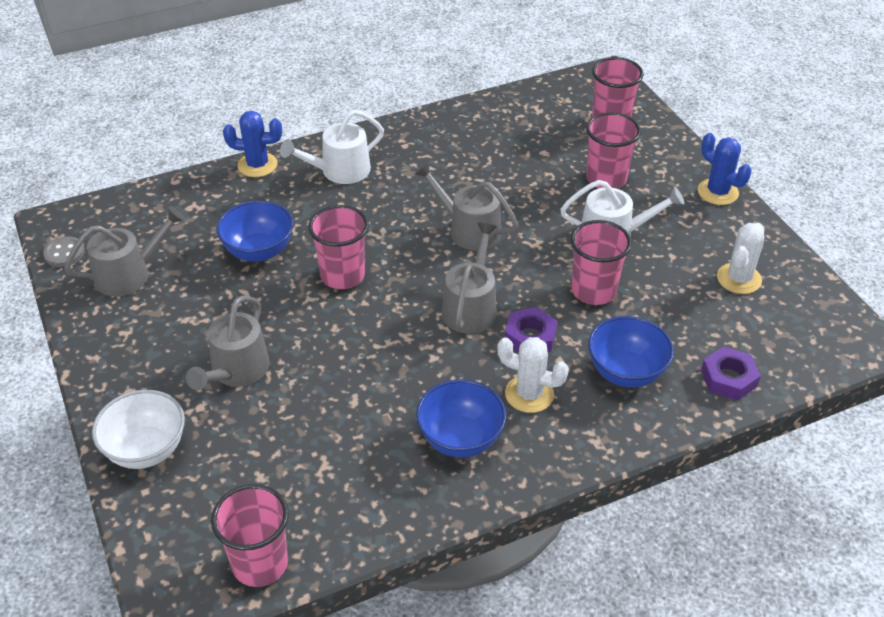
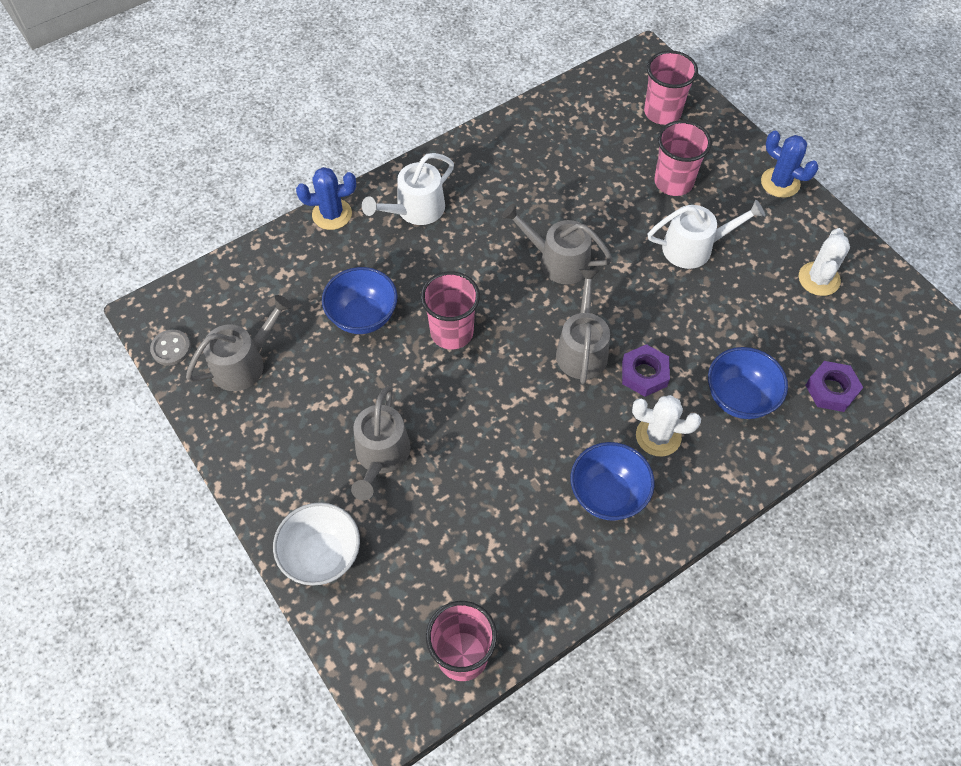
camera: 10 degrees left, 15 degrees up
pink cup [571,220,632,305] -> none

